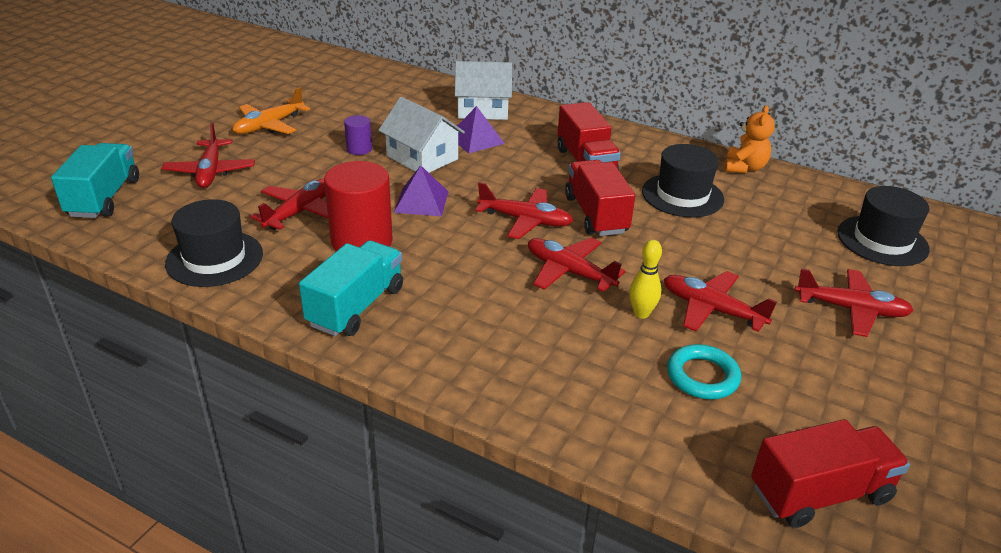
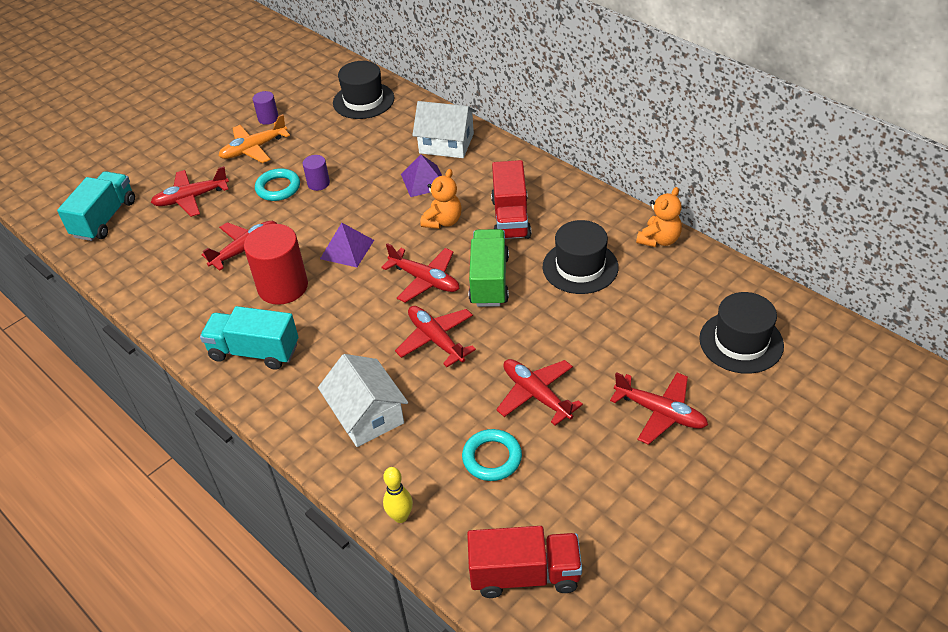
camera: 20 degrees right, 10 degrees up
red plane [162,122,255,188] -> red plane turned 60 degrees clockwise [151,166,229,217]
black hat [165,199,263,287] -> black hat moved to [333,61,394,119]
turquoise truck [299,240,403,336] -> turquoise truck turned 120 degrees counterclockwise [200,306,298,370]
white house [378,97,465,173] -> white house moved to [318,354,408,447]
red truck [565,160,635,236] -> green truck [469,229,509,307]
yellow bowling pin [629,240,662,319] -> yellow bowling pin moved to [383,467,413,523]
none -> purple cylinder [253,91,279,125]
none -> turquoise ring [255,168,300,201]
none -> orange teddy bear [420,169,461,229]

